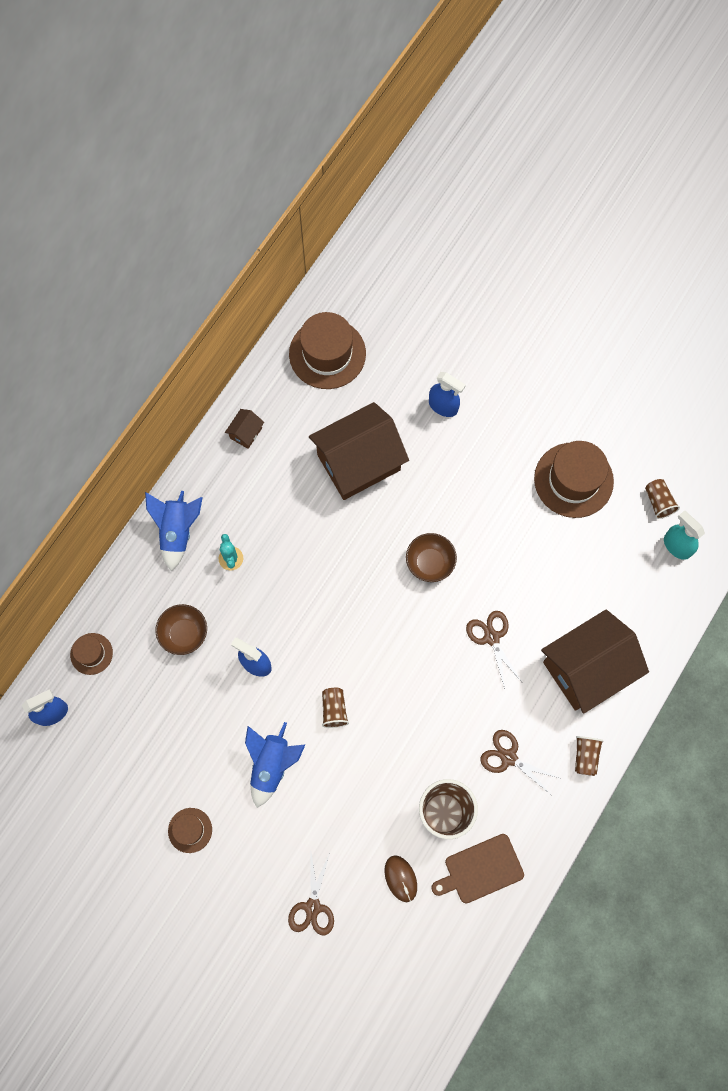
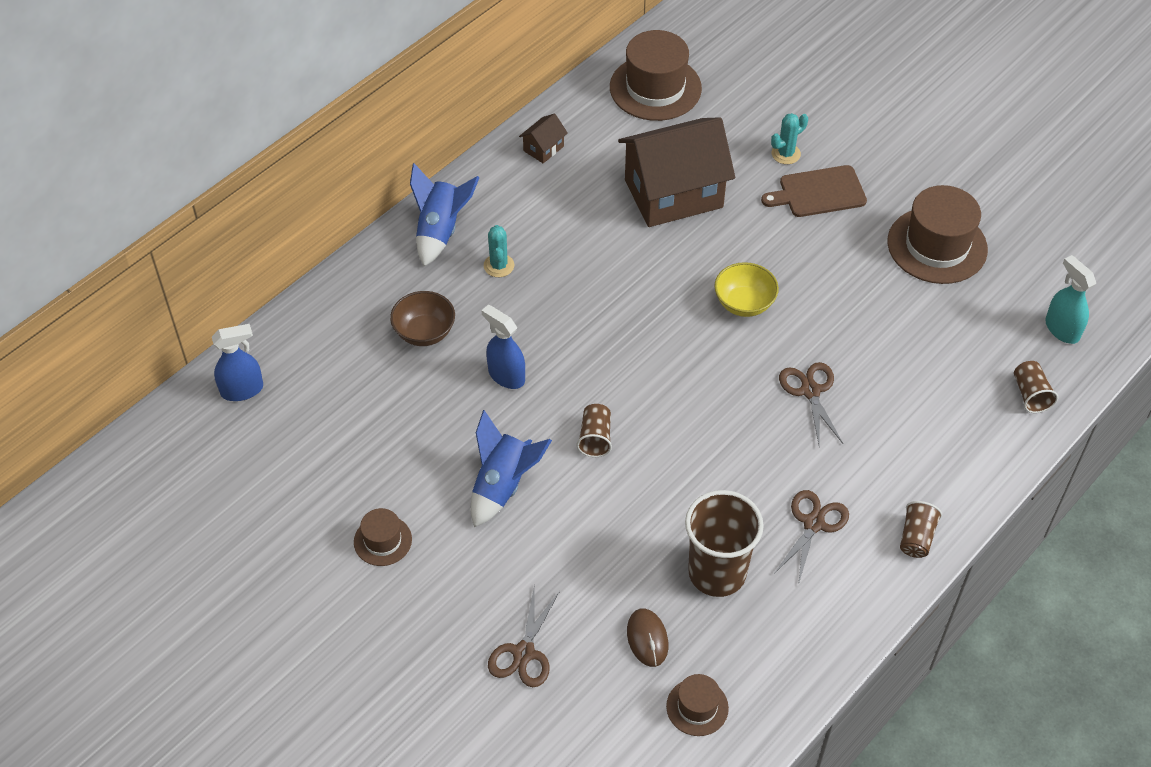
camera: 10 degrees right, 20 degrees down
brown hat [70,633,113,675] -> brown hat moved to [666,674,729,736]
brown bowl [406,533,457,582] -> yellow bowl [714,262,779,317]
blue spray bottle [429,372,466,417] -> turquoise cactus [771,113,808,164]
brown cutting board [431,834,524,903] -> brown cutting board moved to [761,165,867,217]
brown scissors [480,730,562,794] -> brown scissors turned 75 degrees clockwise [774,490,849,585]
brown house [541,609,649,714] -> none
brown cup [645,479,680,519] -> brown cup moved to [1014,361,1058,413]

